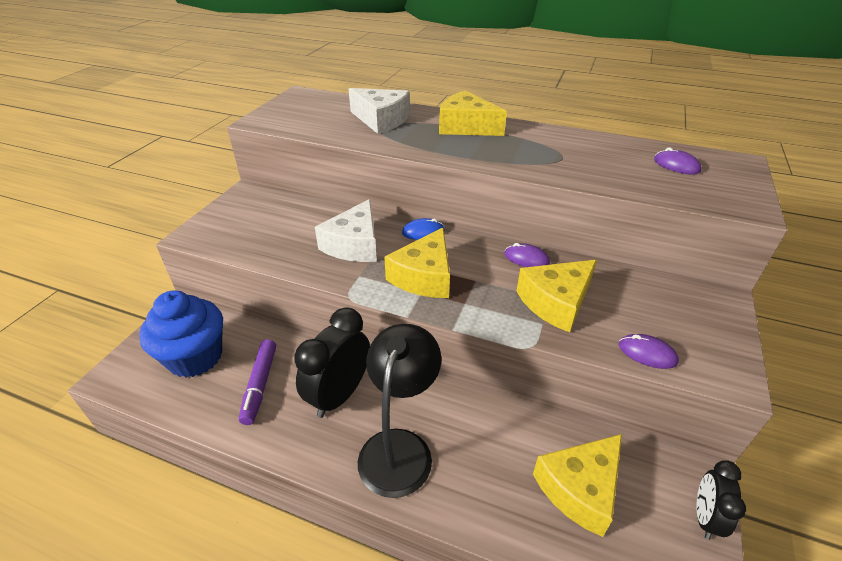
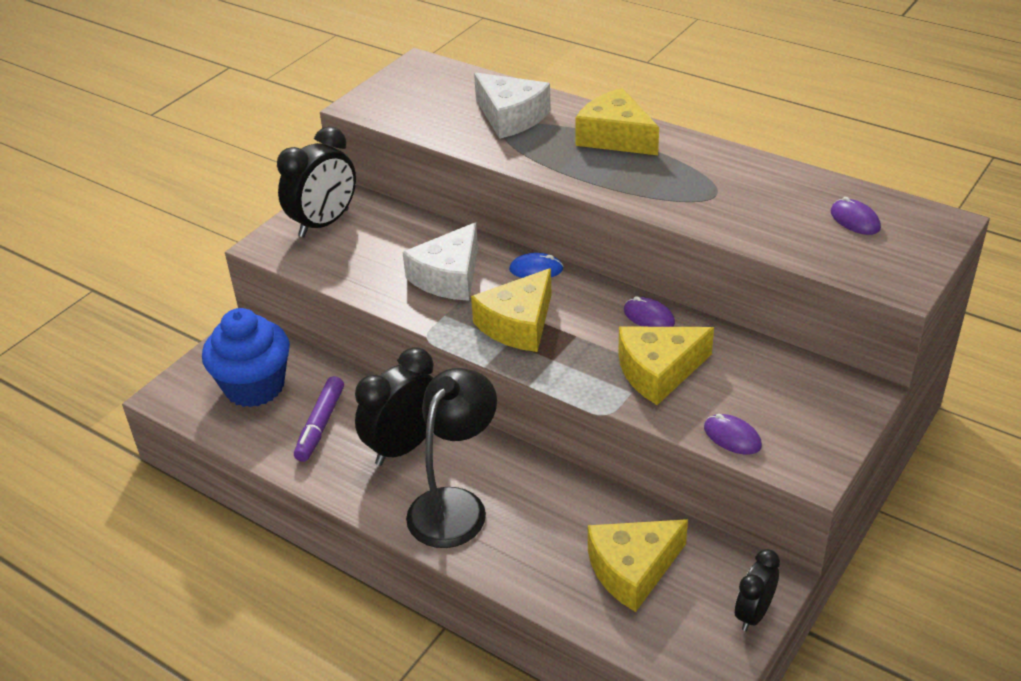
camera: 15 degrees right, 0 degrees up
none -> black clock [277,126,356,237]

